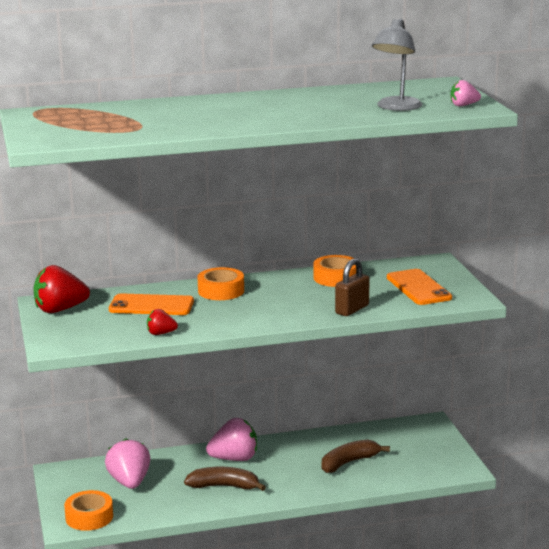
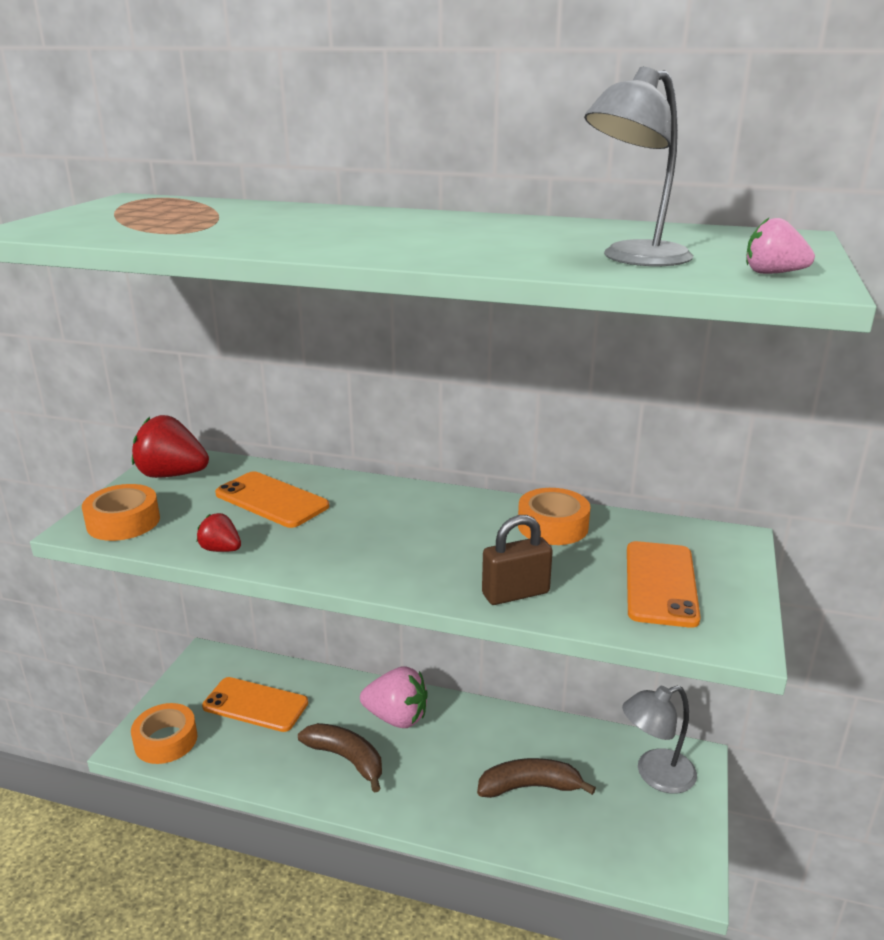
camera: 30 degrees right, 5 degrees up
pink strawberry [105,438,150,489] -> orange phone [202,677,308,732]
orange tape [197,267,244,300] -> orange tape moved to [82,484,160,541]
none -> grey lamp [622,686,697,794]

